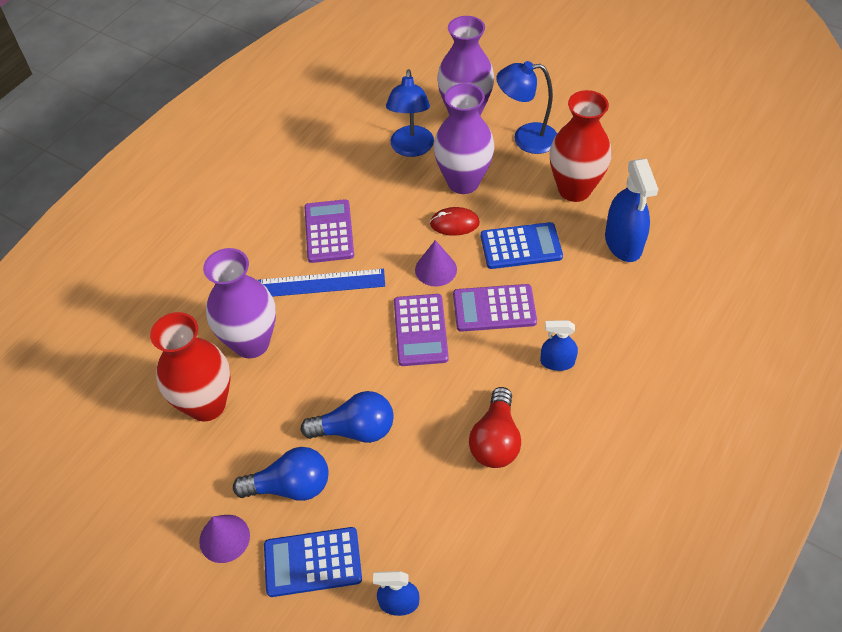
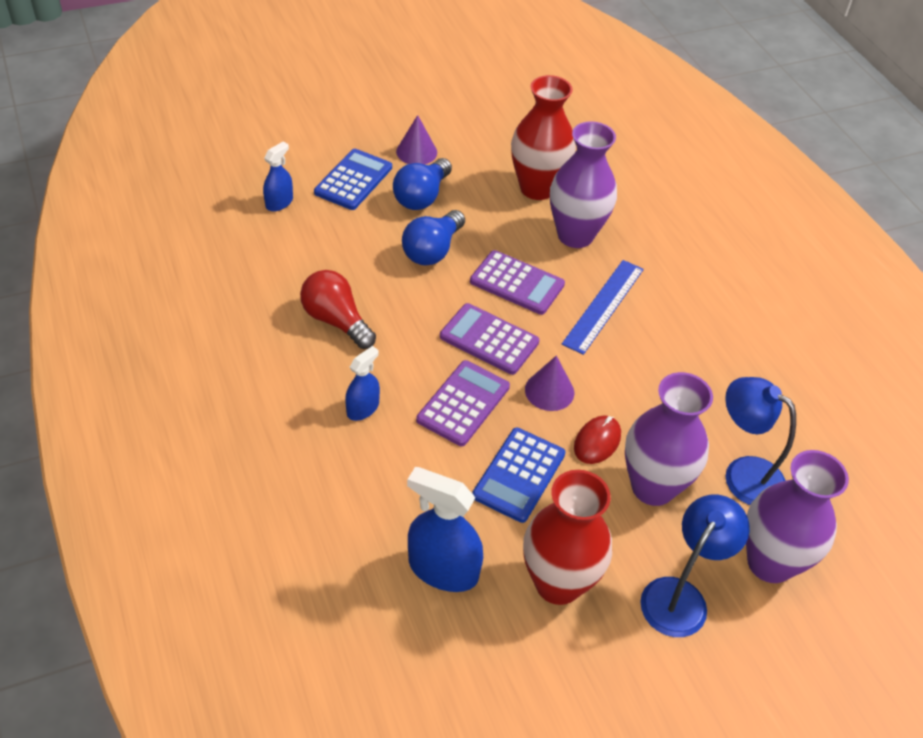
camera: 120 degrees right, 5 degrees down
purple calculator [305,199,354,263] -> purple calculator moved to [470,250,565,315]

